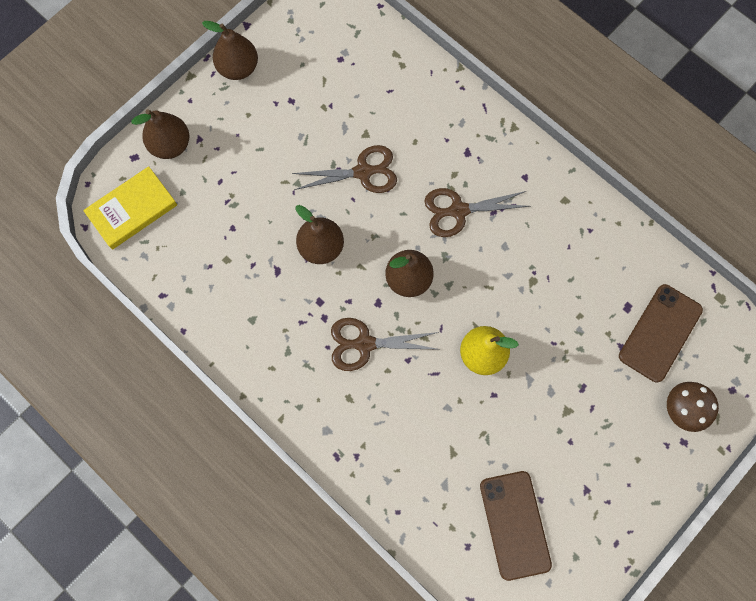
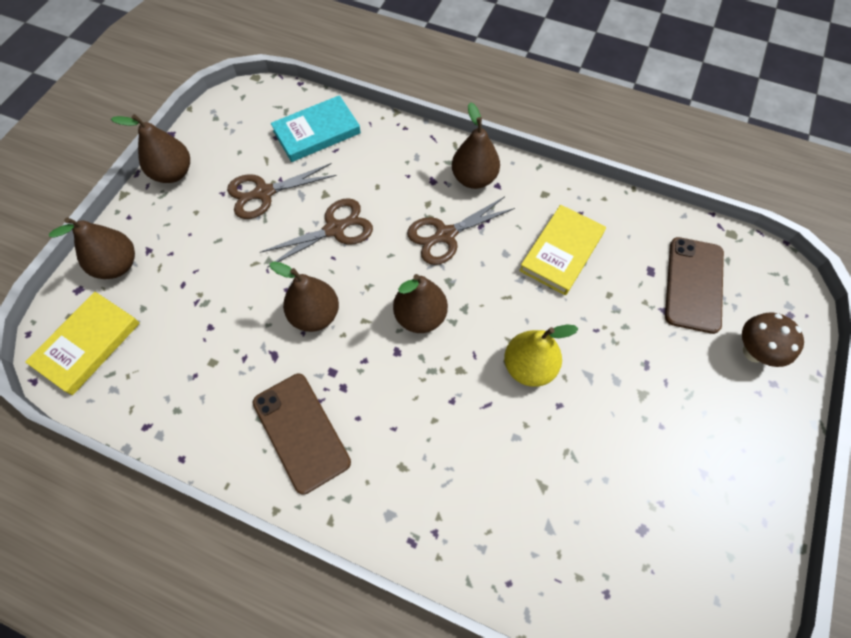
camera: 20 degrees left, 10 degrees down
brown scissors [331,318,440,371] -> brown scissors moved to [227,163,337,219]
brown phone [480,471,552,581] -> brown phone moved to [253,374,351,494]
none -> turquoise book [271,95,361,162]
none -> brown pear [452,102,500,189]
none -> yellow book [519,205,606,295]

